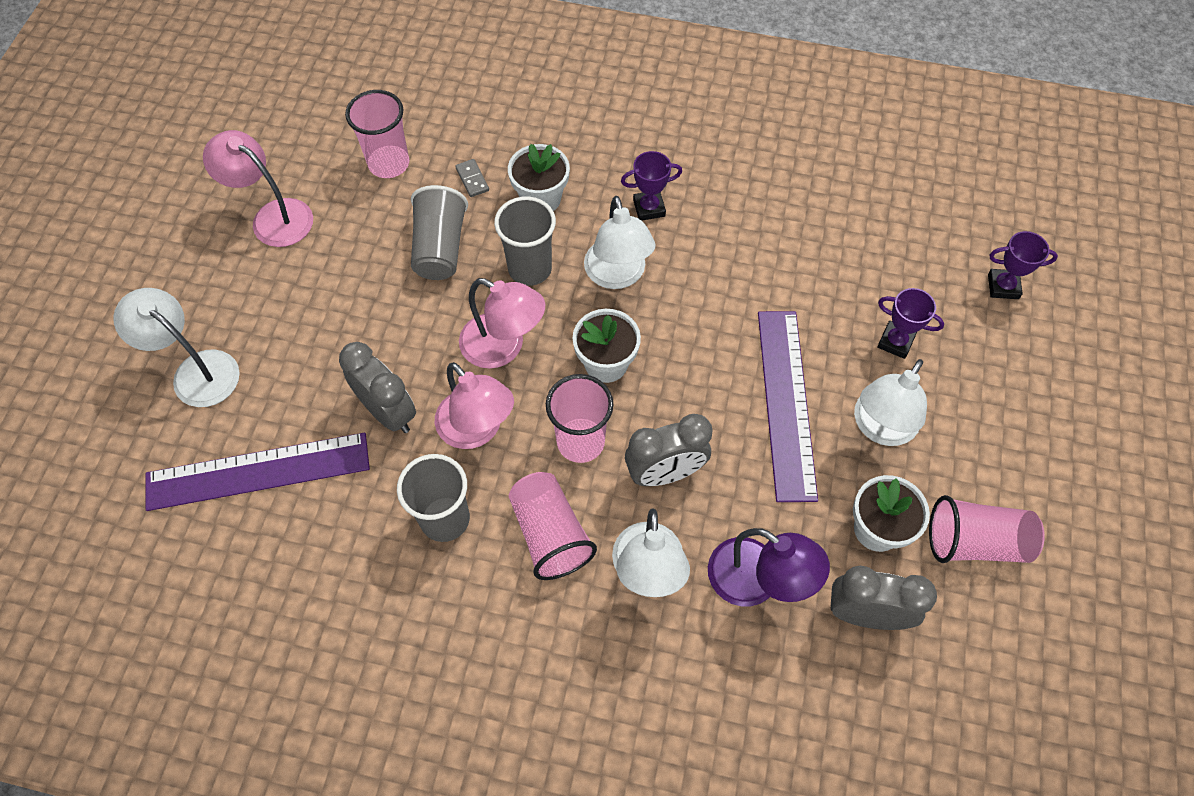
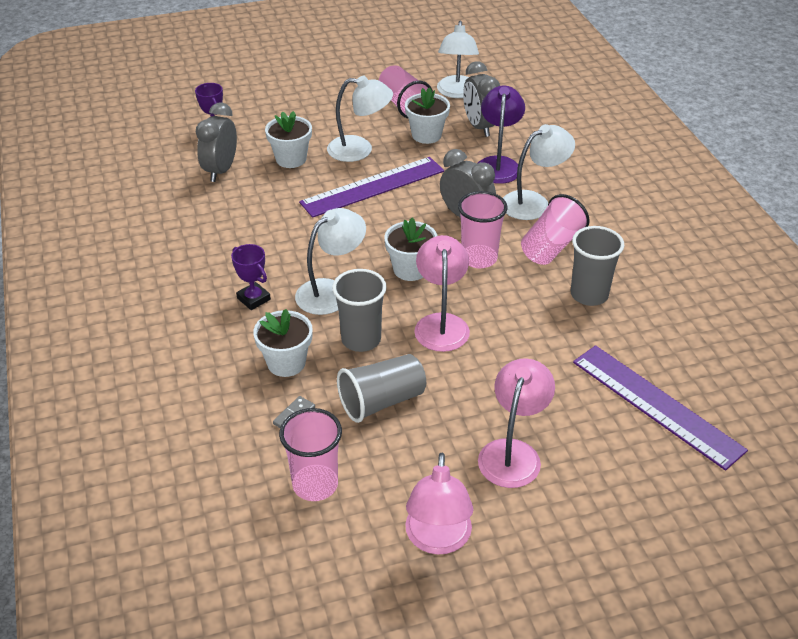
camera: 120 degrees left, 20 degrees down
white lamp [113,288,240,407] -> white lamp moved to [437,21,479,98]
grey clock [339,342,416,433] -> grey clock moved to [196,102,237,182]
pink lamp [435,362,514,449] -> pink lamp moved to [478,358,555,488]
purple trophy [877,288,944,359] -> white flower pot [265,111,312,168]

